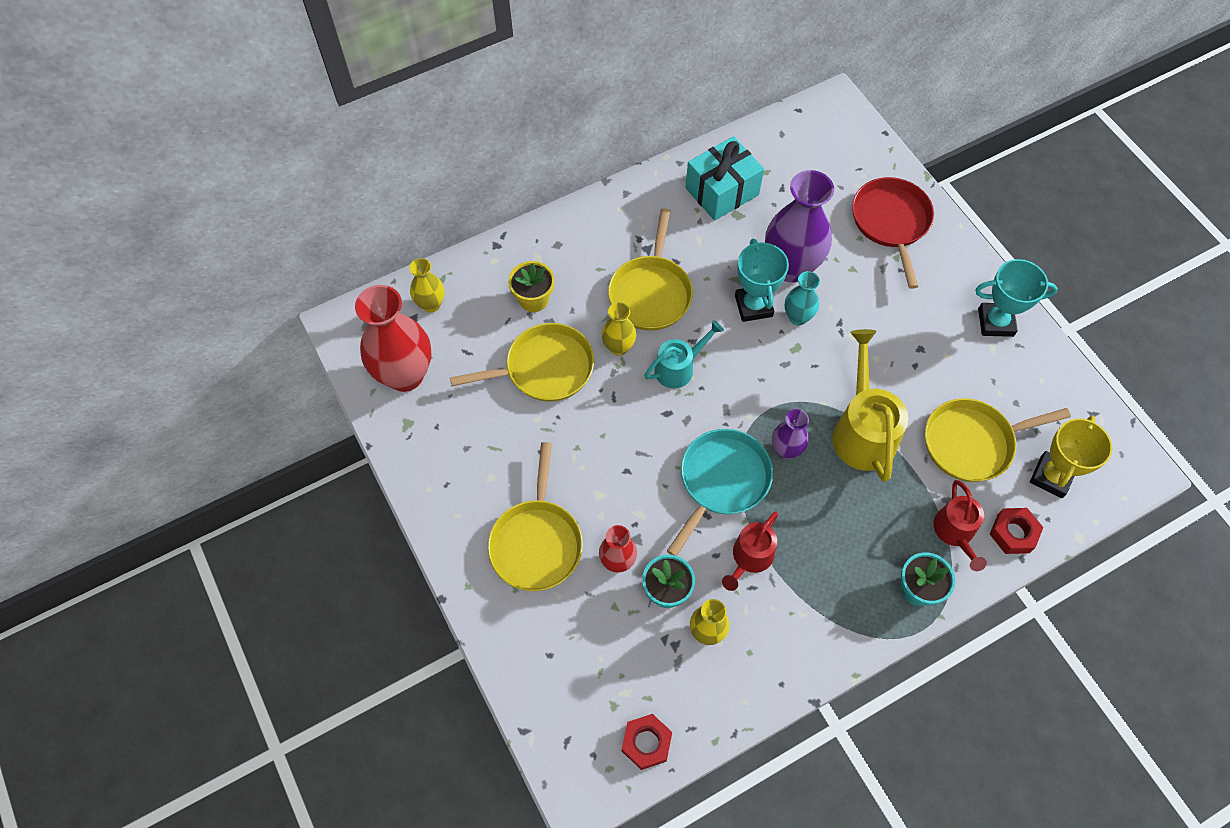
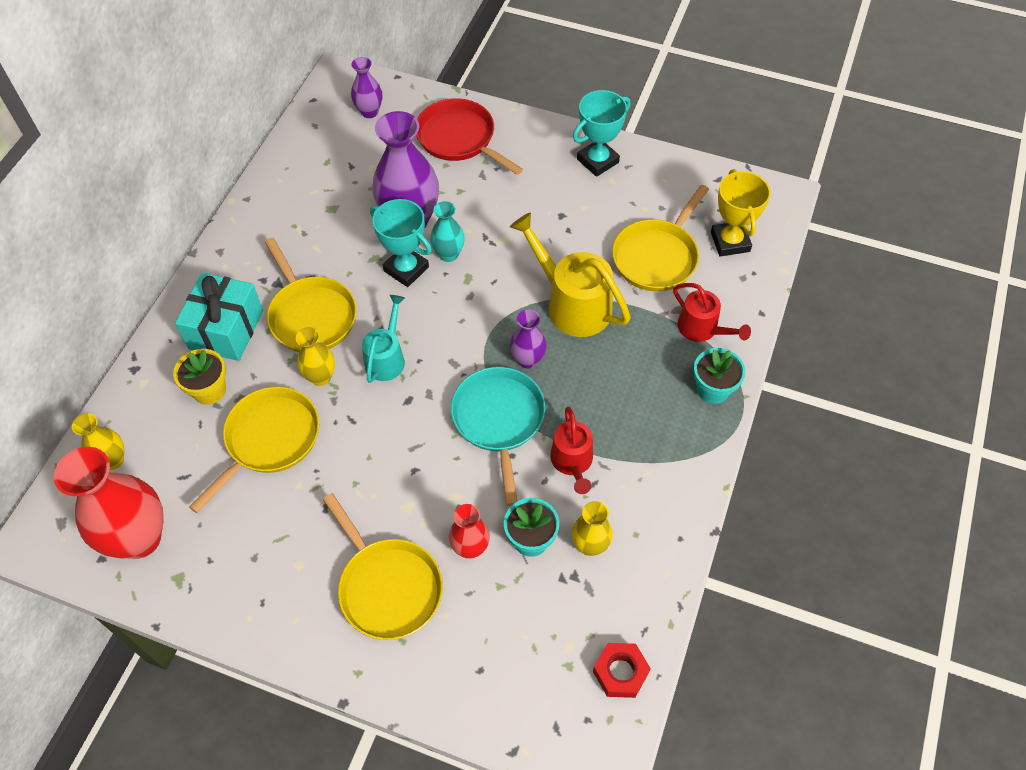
camera: 40 degrees left, 5 degrees down
turquoise gift [685,136,764,221] -> turquoise gift moved to [175,273,263,361]
red nut [990,508,1043,554] -> none
none -> purple vase [351,57,382,118]

